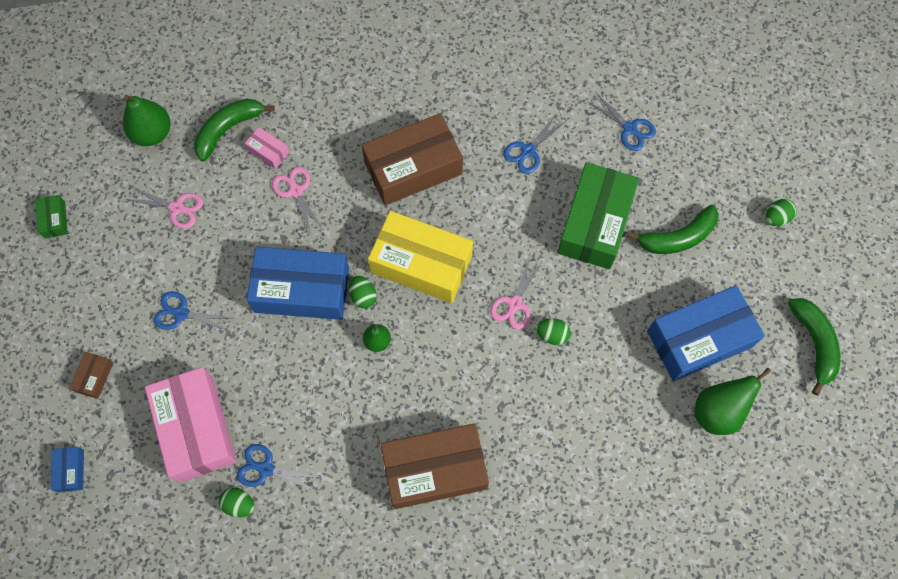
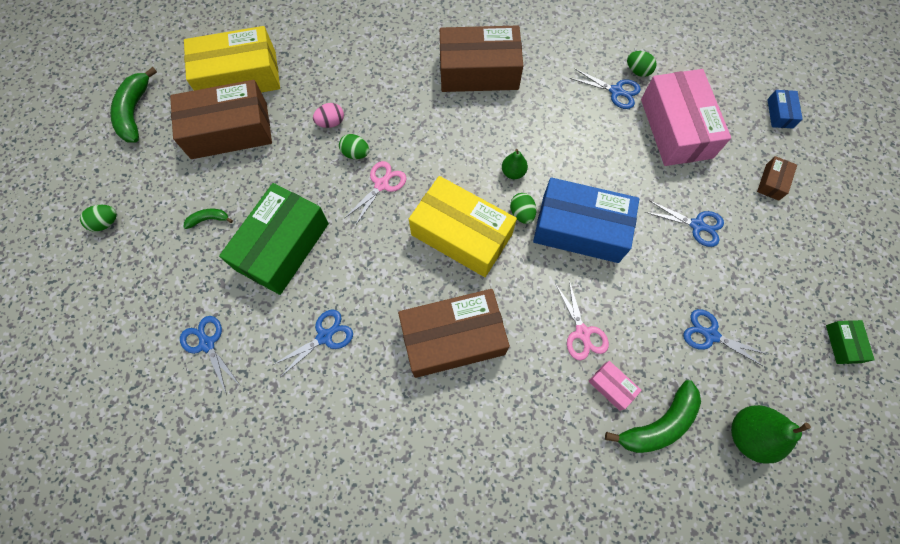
camera: 170 degrees left, 0 degrees up
pink scissors [126,187,203,229] -> blue scissors [683,309,769,368]
green banana [627,205,719,254] -> green banana [184,209,233,229], size x0.51
blue box [647,285,765,381] -> brown box [170,80,272,159]
green pear [695,367,771,435] -> yellow box [184,26,280,93]
none -> pink egg [313,103,344,128]

